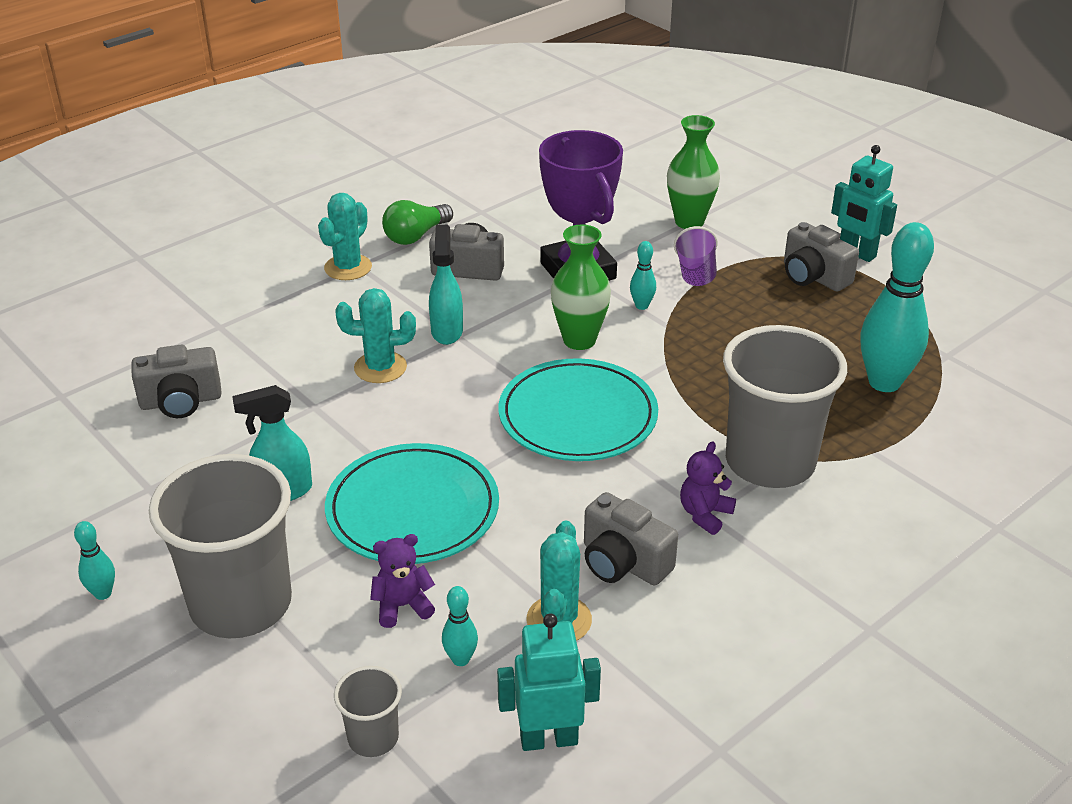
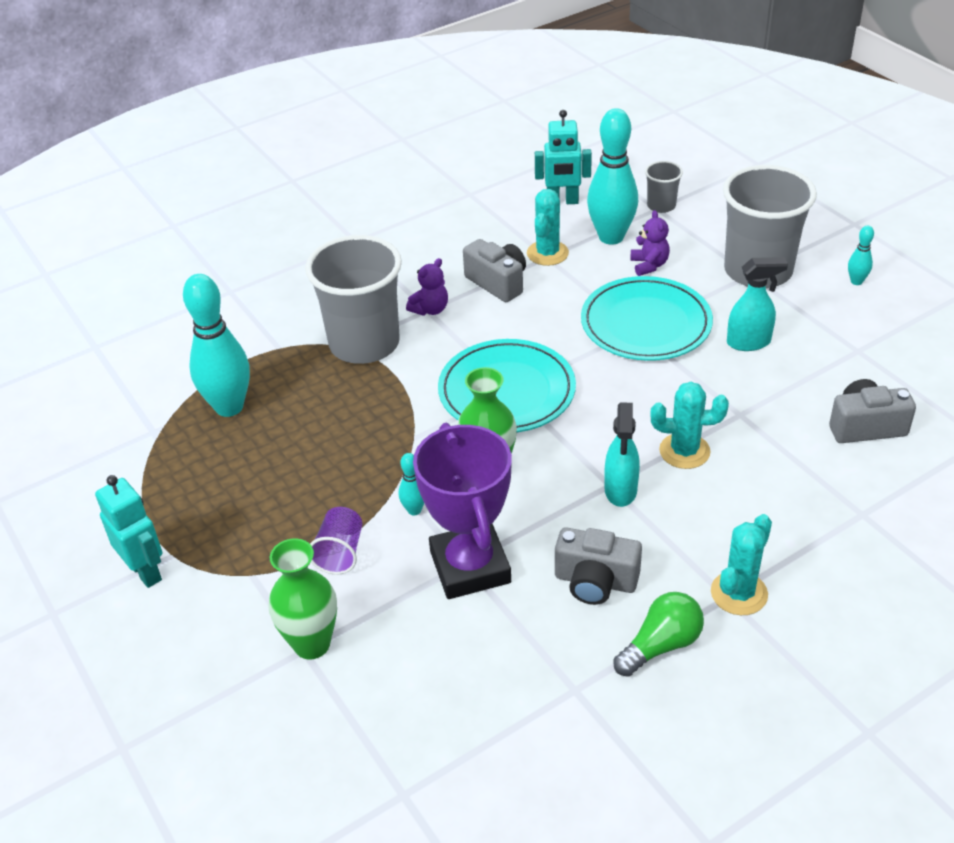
camera: 170 degrees left, 5 degrees up
purple teddy bear [370,534,435,628] -> purple teddy bear turned 90 degrees counterclockwise [630,210,670,276]
turquoise bowling pin [442,586,478,666] -> turquoise bowling pin [587,108,638,245], size x2.26
grey camera [784,222,859,291] -> none

